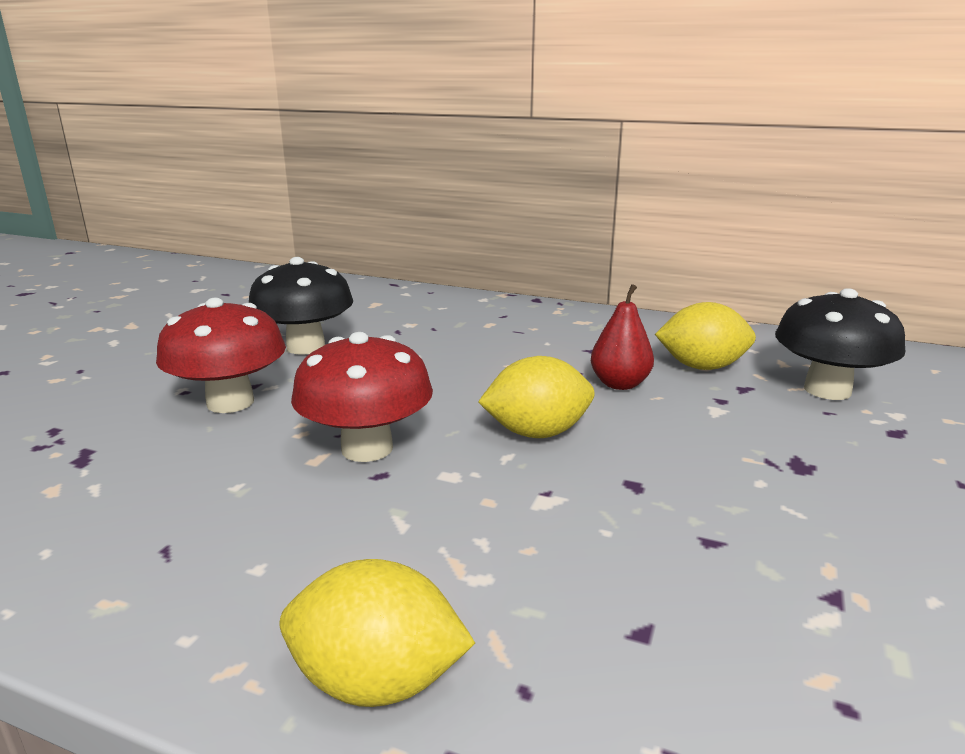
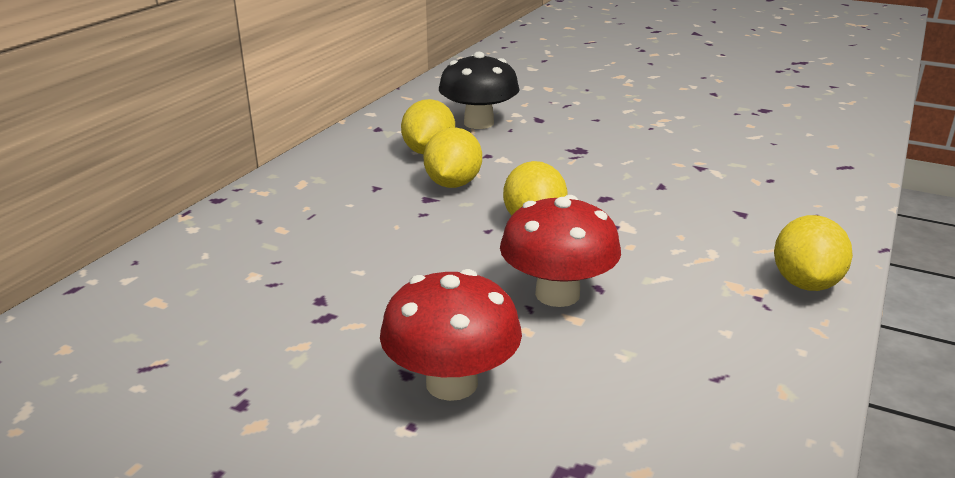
camera: 85 degrees left, 5 degrees up
black mushroom [249,257,353,355] -> none
red pear [591,284,654,390] -> yellow lemon [424,128,482,188]

